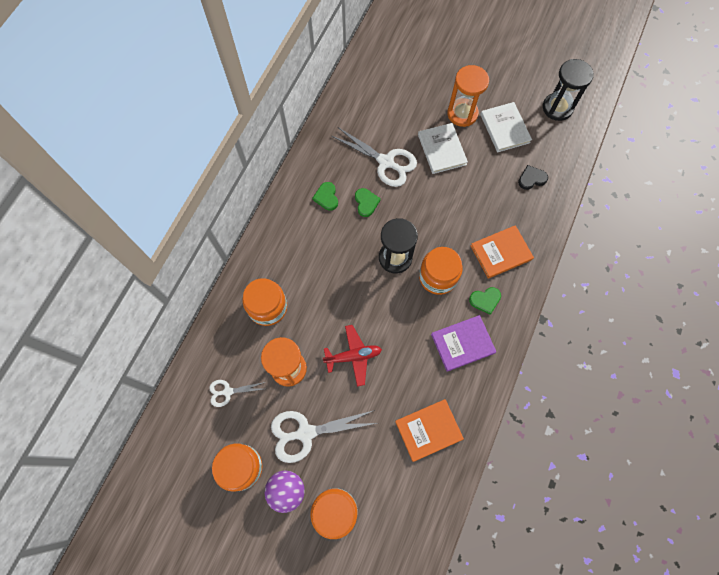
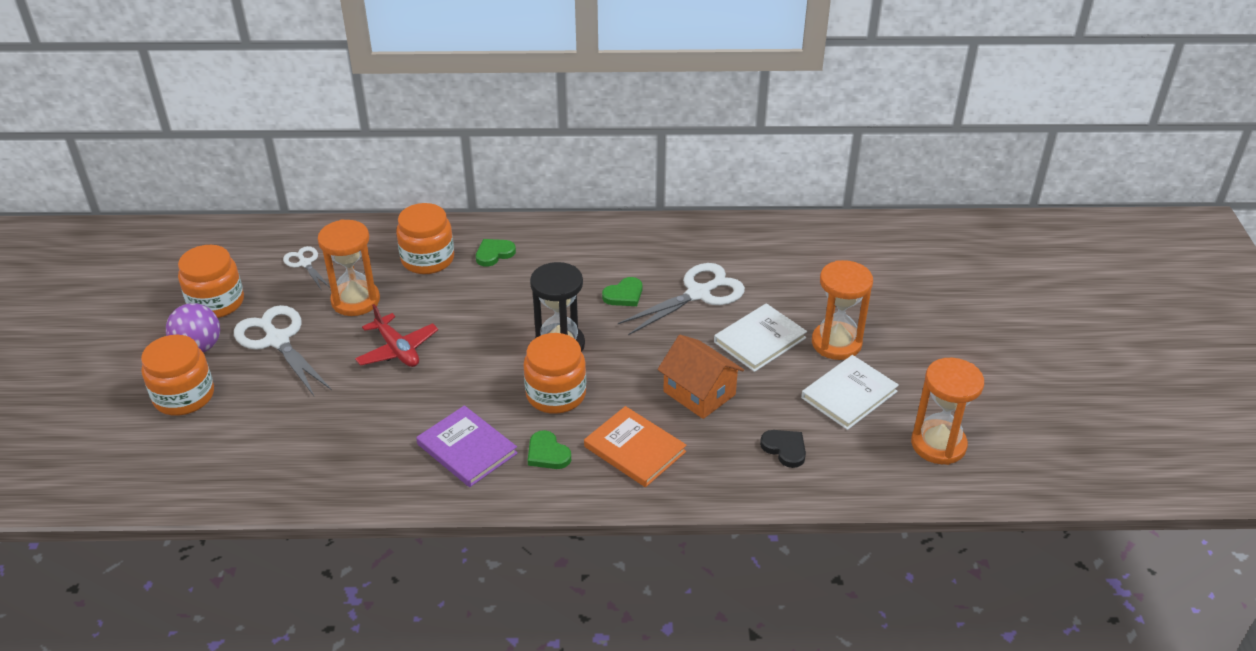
camera: 65 degrees right, 30 degrees down
green heart [312,182,338,211] -> green heart moved to [476,239,516,267]
white scissors [332,127,417,187] -> white scissors turned 135 degrees counterclockwise [618,263,745,335]
orange book [395,399,464,462] -> none
black hourglass [543,59,594,121] -> orange hourglass [911,358,984,465]
none -> orange house [657,335,744,419]

